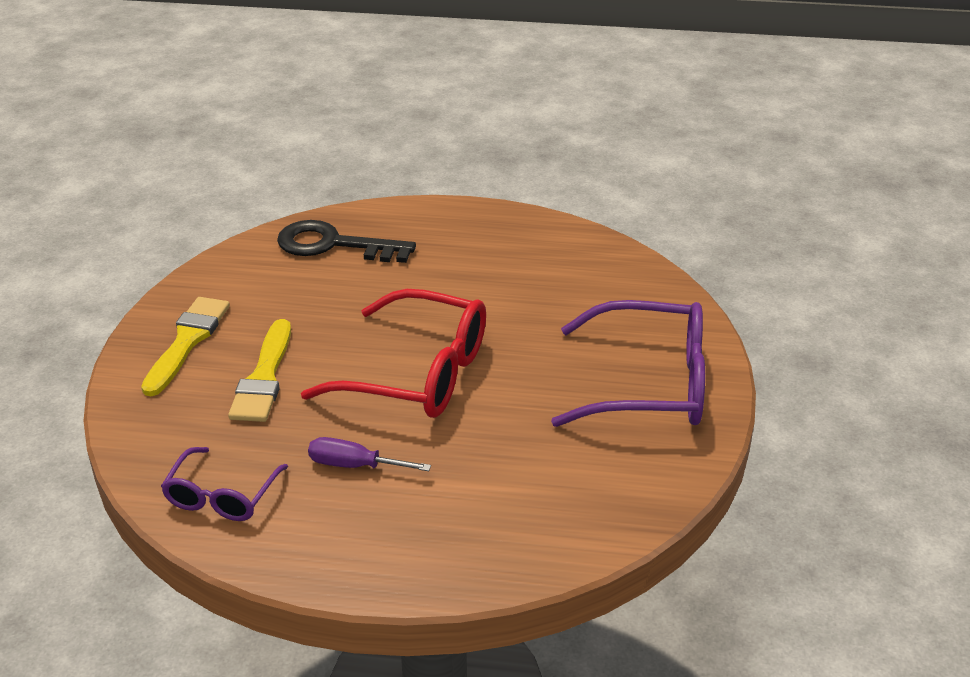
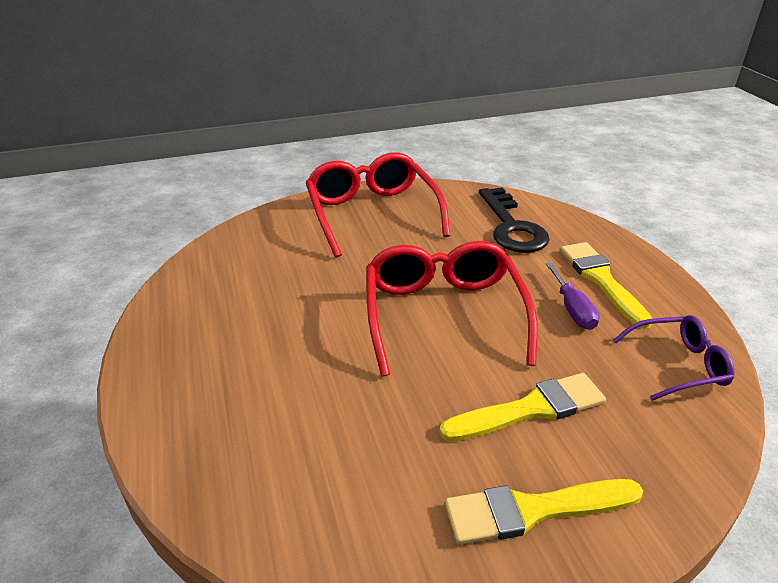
camera: 115 degrees left, 0 degrees up
black key [277,220,416,263] -> black key moved to [479,187,549,253]
purple glasses [551,300,705,427] -> red glasses [306,152,450,258]
none -> yellow brush [560,242,652,329]

